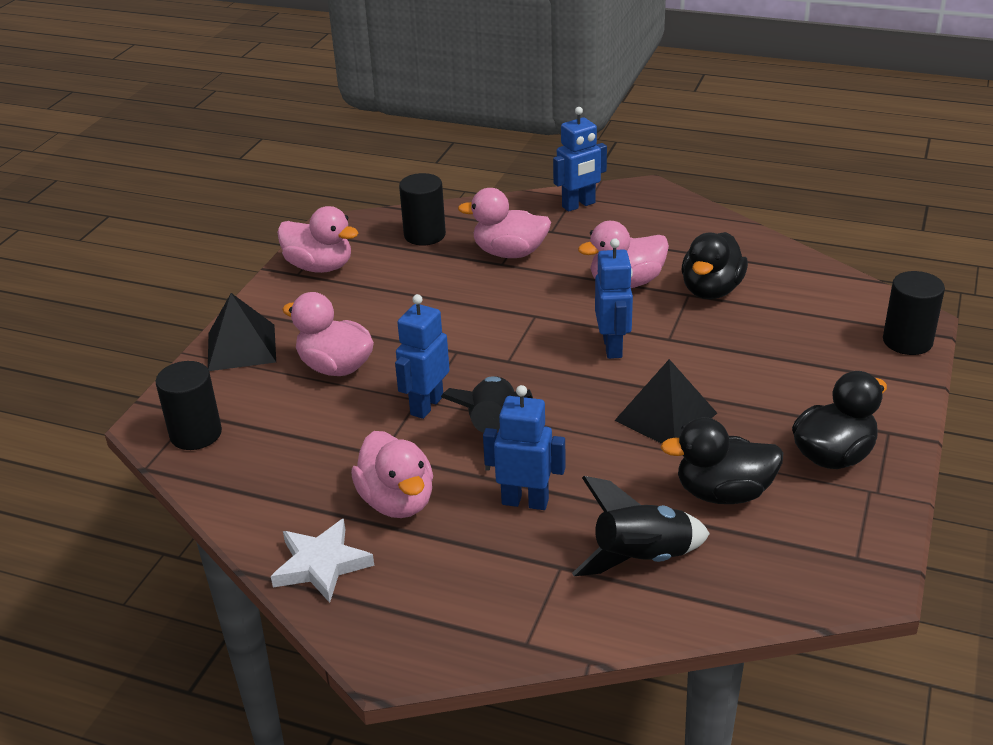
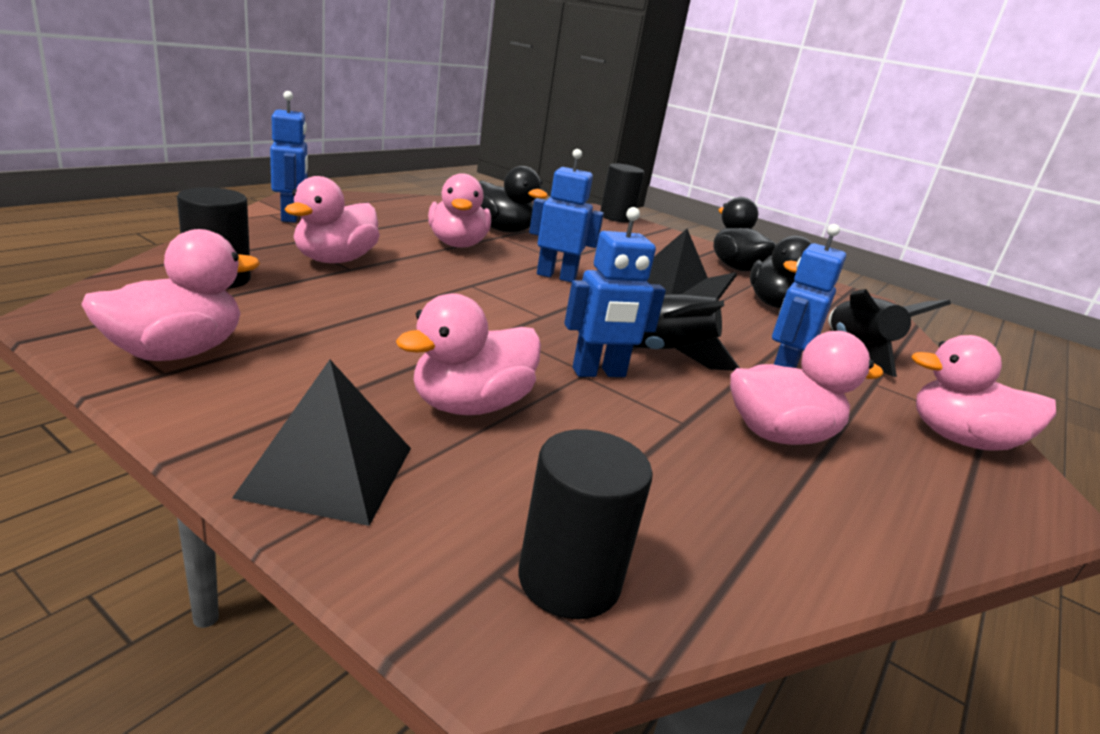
camera: 80 degrees left, 10 degrees down
white star [271,519,374,603] -> none
blue robot [395,294,450,419] -> blue robot turned 60 degrees counterclockwise [564,207,666,377]
none -> pink duck [912,335,1056,451]

